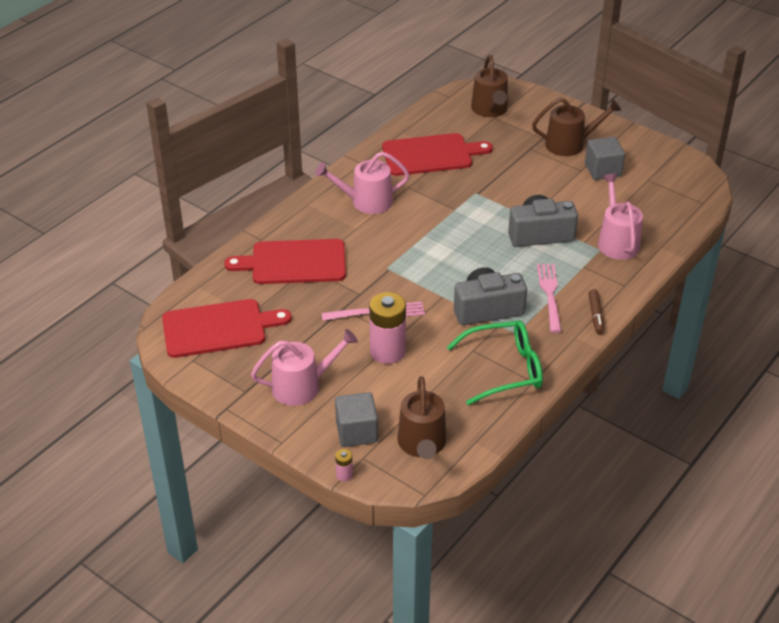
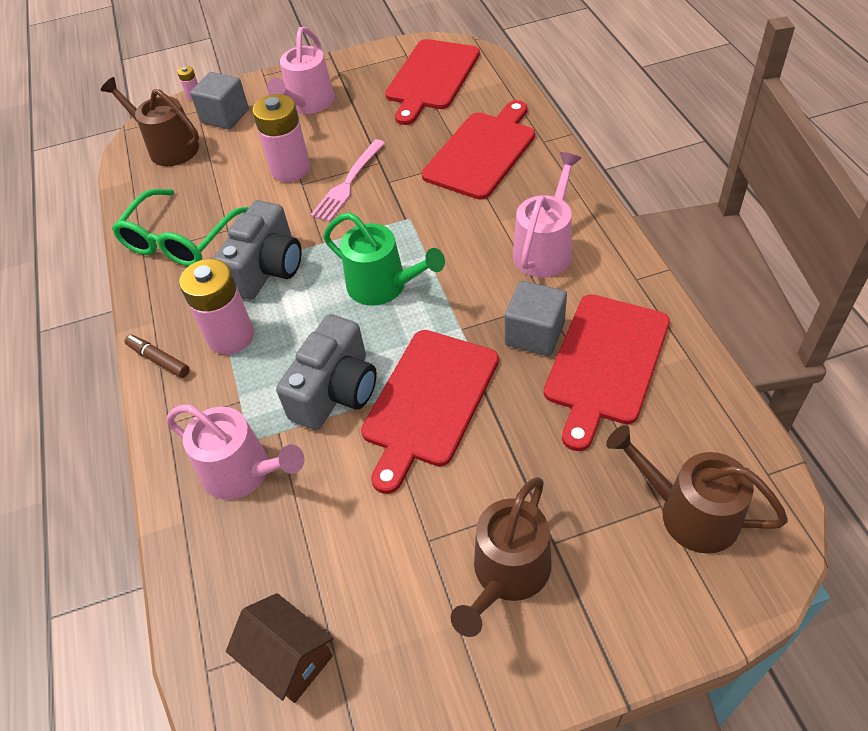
camera: 130 degrees right, 10 degrees up
pink fork [537,264,562,333] -> pink battery [179,259,254,355]
grey cube [585,137,625,180] -> grey cube moved to [505,281,567,356]
none -> brown house [226,593,333,703]
none -> green watering can [323,213,445,306]
none -> red cutting board [361,330,499,494]

